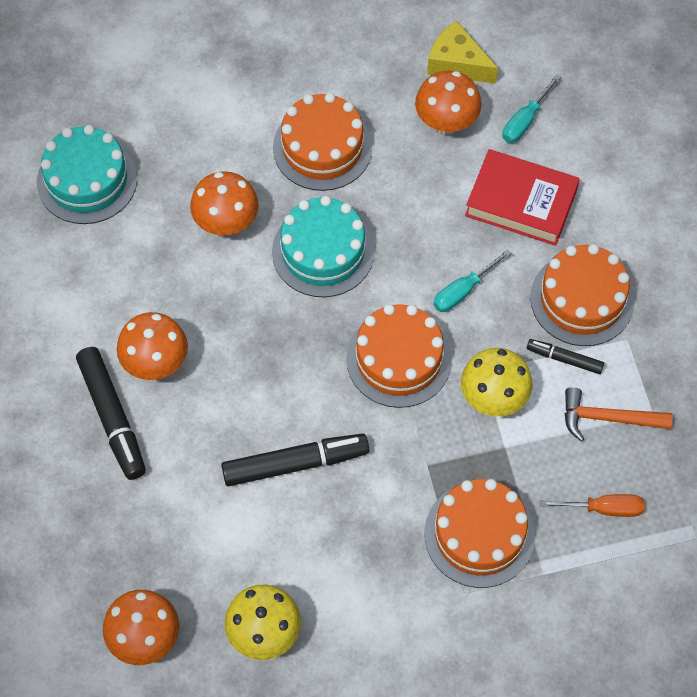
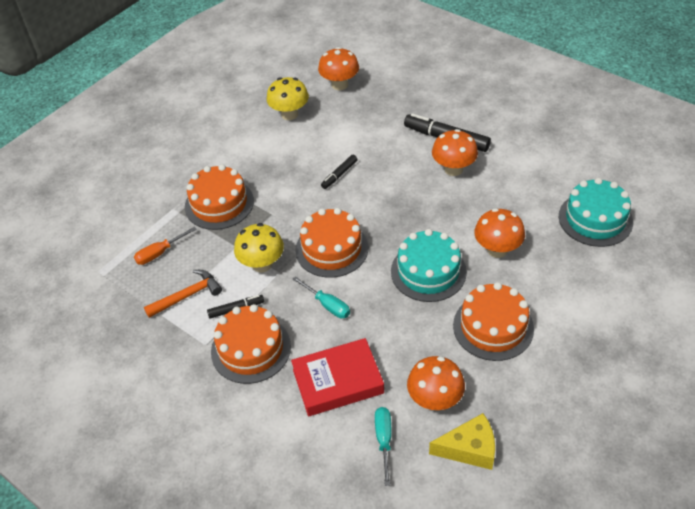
camera: 145 degrees right, 15 degrees down
black marker [221,433,369,486] -> black marker [321,155,357,189], size x0.55
turquoise screwdriver [433,249,511,312] -> turquoise screwdriver turned 120 degrees clockwise [293,276,350,318]

